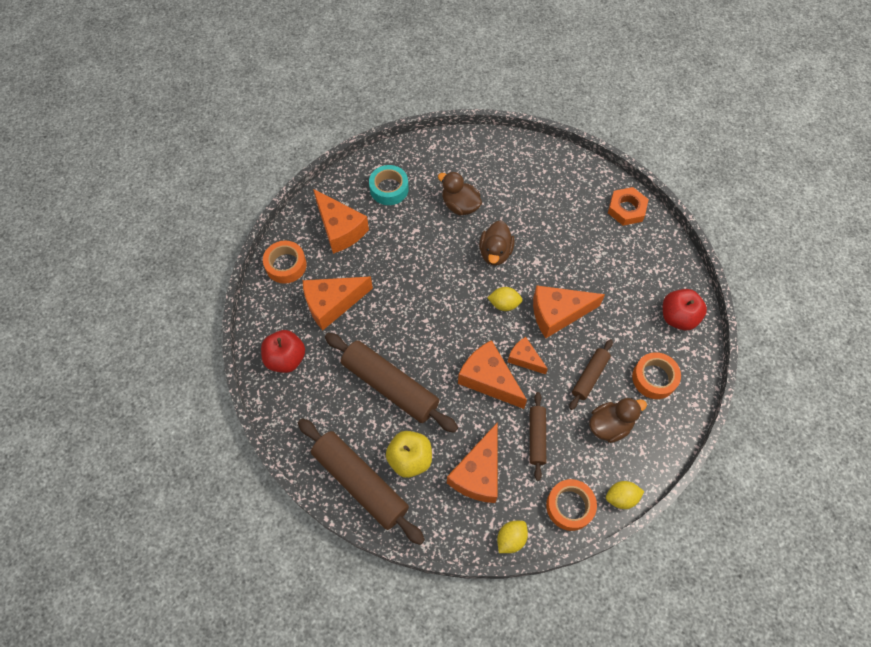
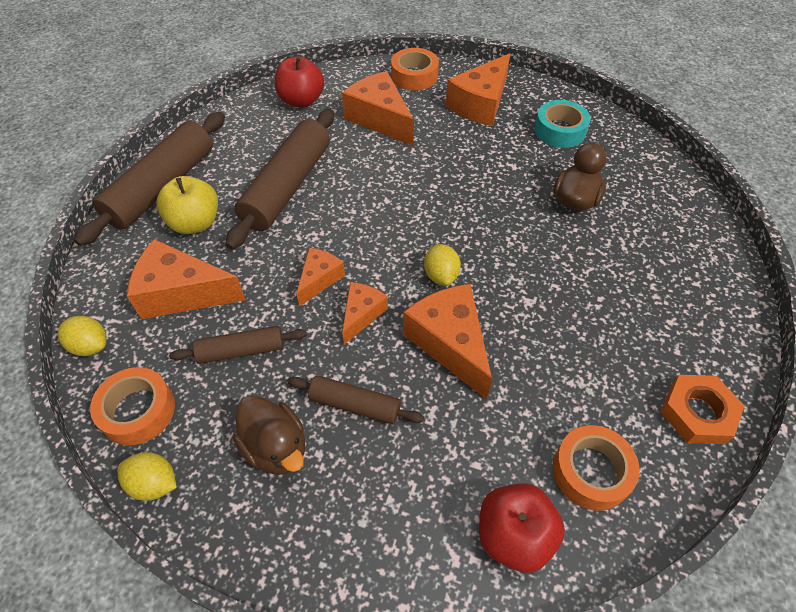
camera: 75 degrees right, 10 degrees down
orange cheese [458,340,527,409] -> orange cheese [296,248,345,307], size x0.57
brown duck [479,220,515,266] -> none
yellow lemon [606,481,644,509] -> yellow lemon turned 45 degrees counterclockwise [117,452,177,501]
orange tape [632,352,681,399] -> orange tape moved to [553,425,640,511]

